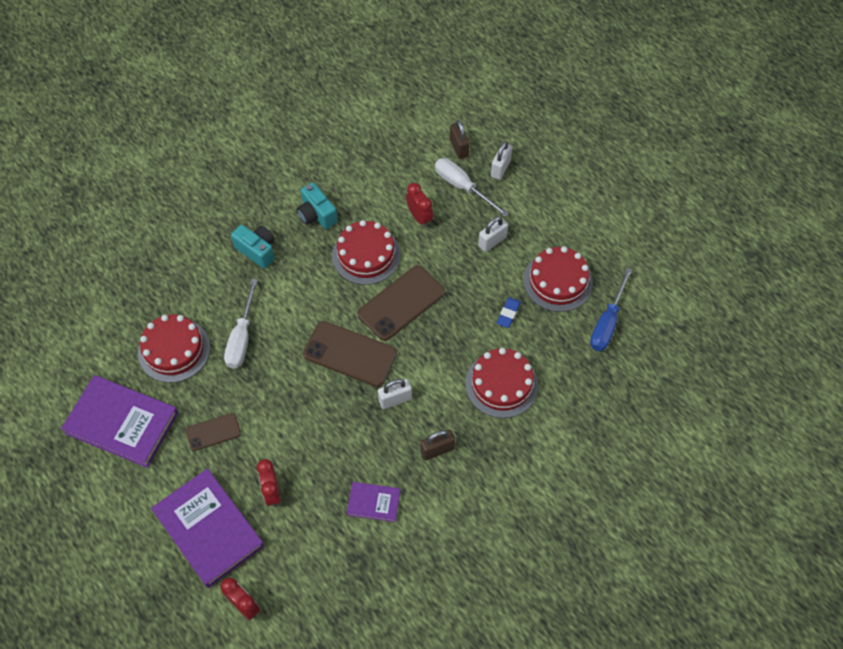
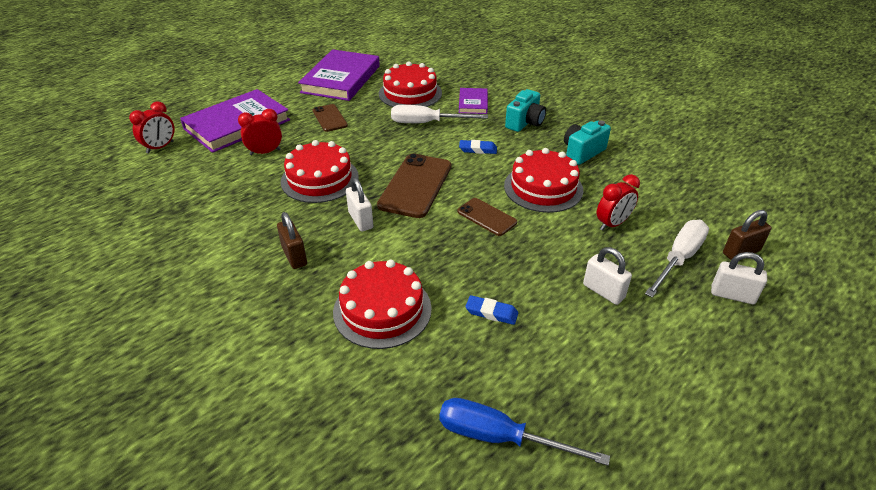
camera: 85 degrees right, 20 degrees down
purple book [347,482,401,522] -> purple book moved to [459,88,488,114]
brown phone [357,265,445,341] -> brown phone [457,198,517,236], size x0.57
red cake [524,246,593,312] -> red cake moved to [281,140,359,203]
none -> blue eraser [459,140,497,154]

